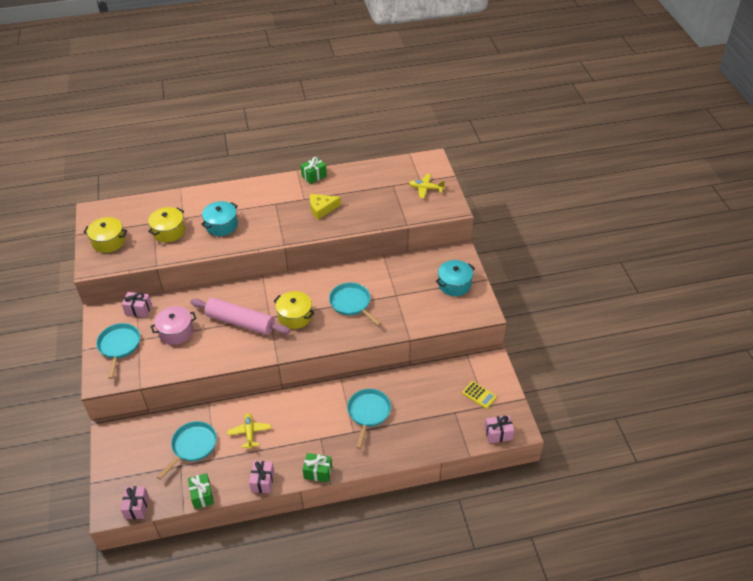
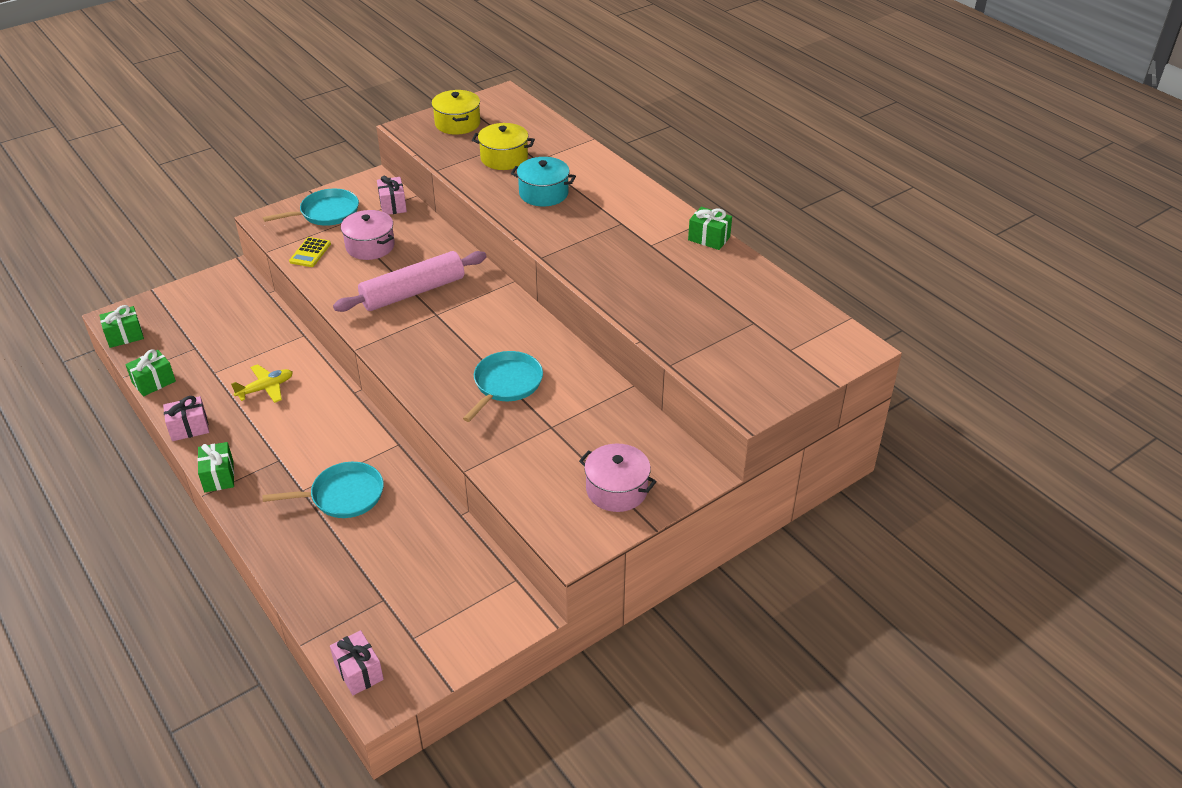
camera: 65 degrees right, 5 degrees down
pink gift [121,486,149,519] -> green gift [99,305,144,348]
turquoise pan [157,421,217,480] -> none
pink rolling pin [190,298,290,335] -> pink rolling pin turned 60 degrees clockwise [333,251,487,312]
yellow pot [274,291,315,329] -> none
yellow cheese [310,194,341,219] -> none
yellow plane [409,174,445,198] -> none
turquoise pot [436,260,475,296] -> pink pot [579,444,657,512]
yellow calculator [462,381,497,409] -> yellow calculator moved to [289,237,331,267]

